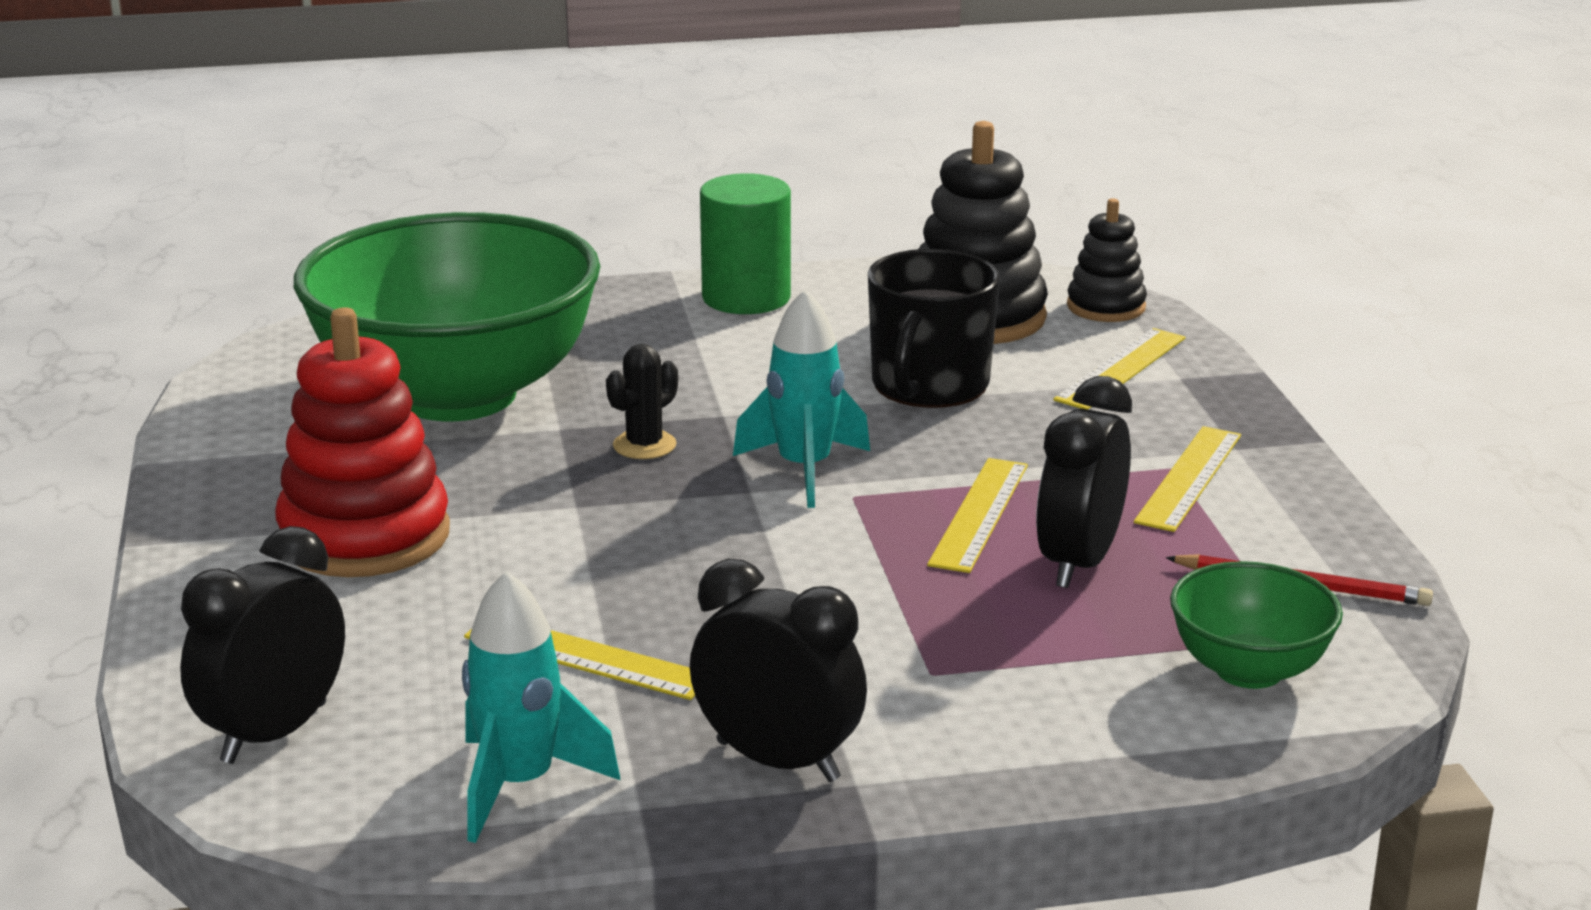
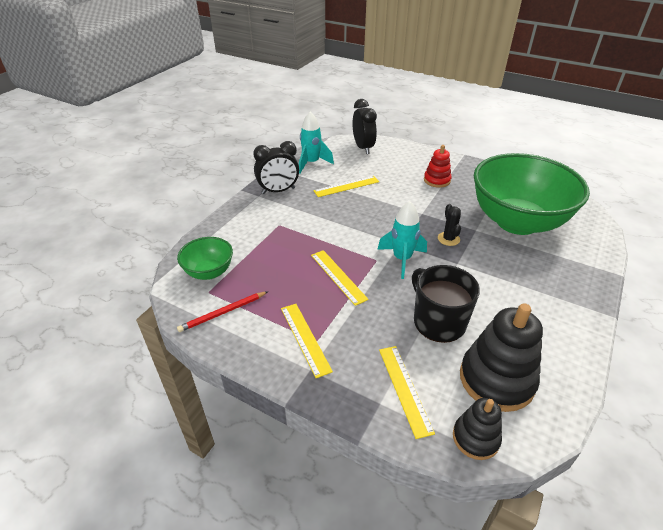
camera: 130 degrees right, 15 degrees up
red stacking toy [275,307,450,577] -> red stacking toy [424,145,452,188], size x0.57
green cylinder [700,173,791,314] -> none
black clock [1036,376,1132,588] -> none

